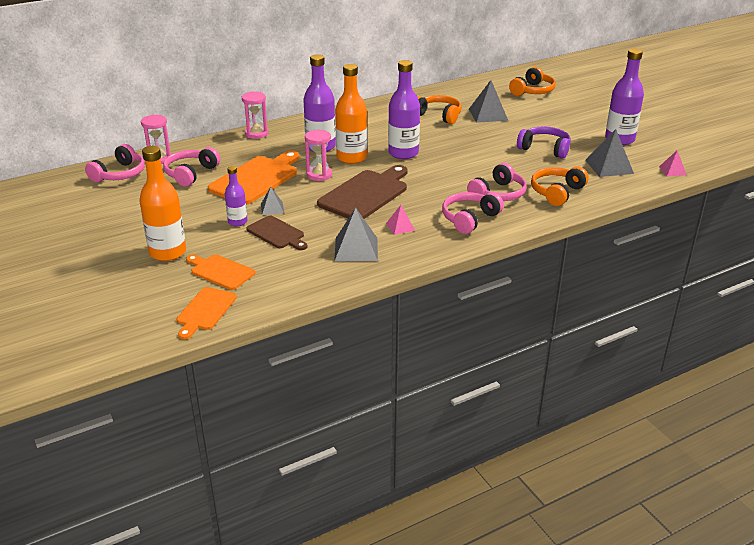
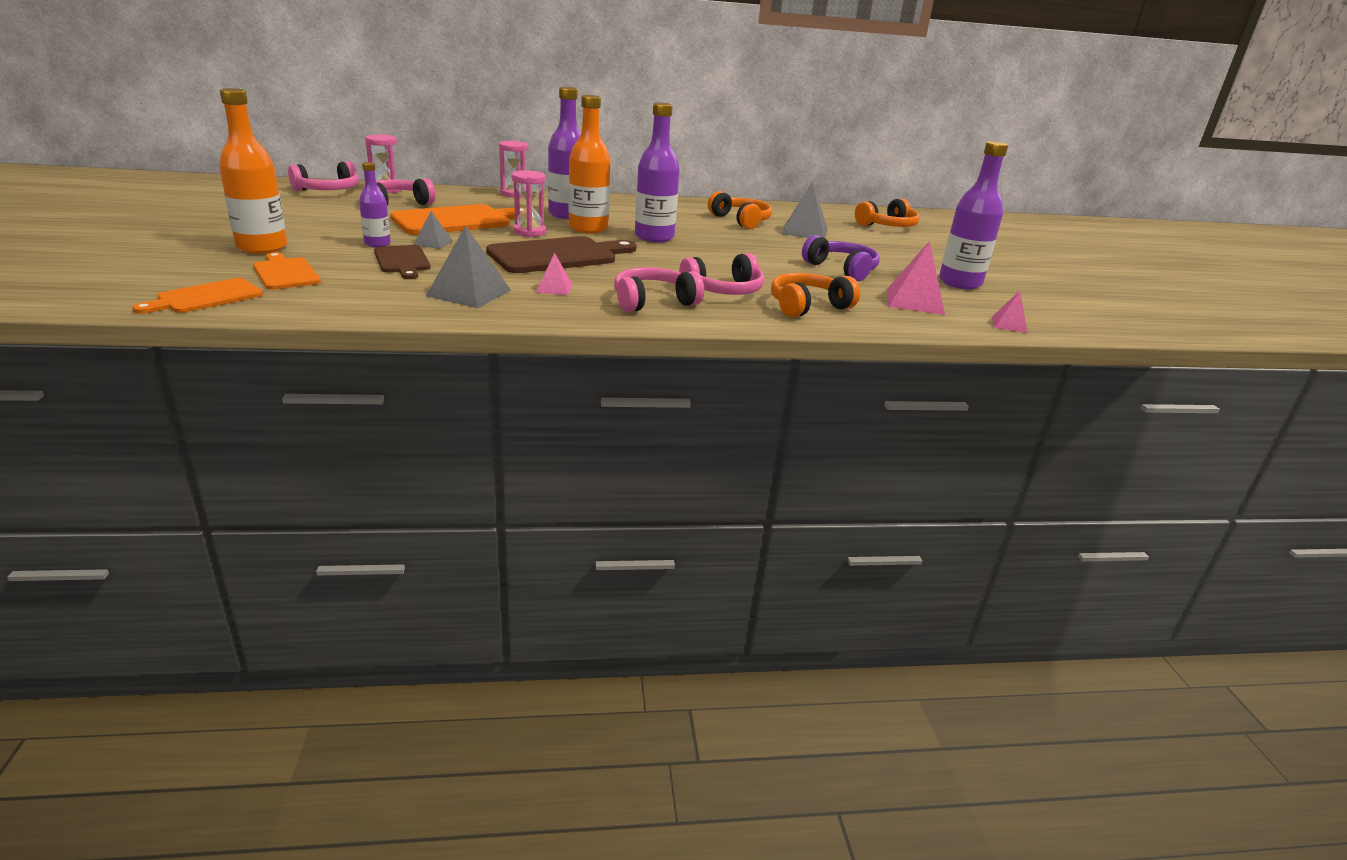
camera: 20 degrees right, 5 degrees down
grey pyramid [585,129,634,177] -> pink pyramid [887,241,945,315]

